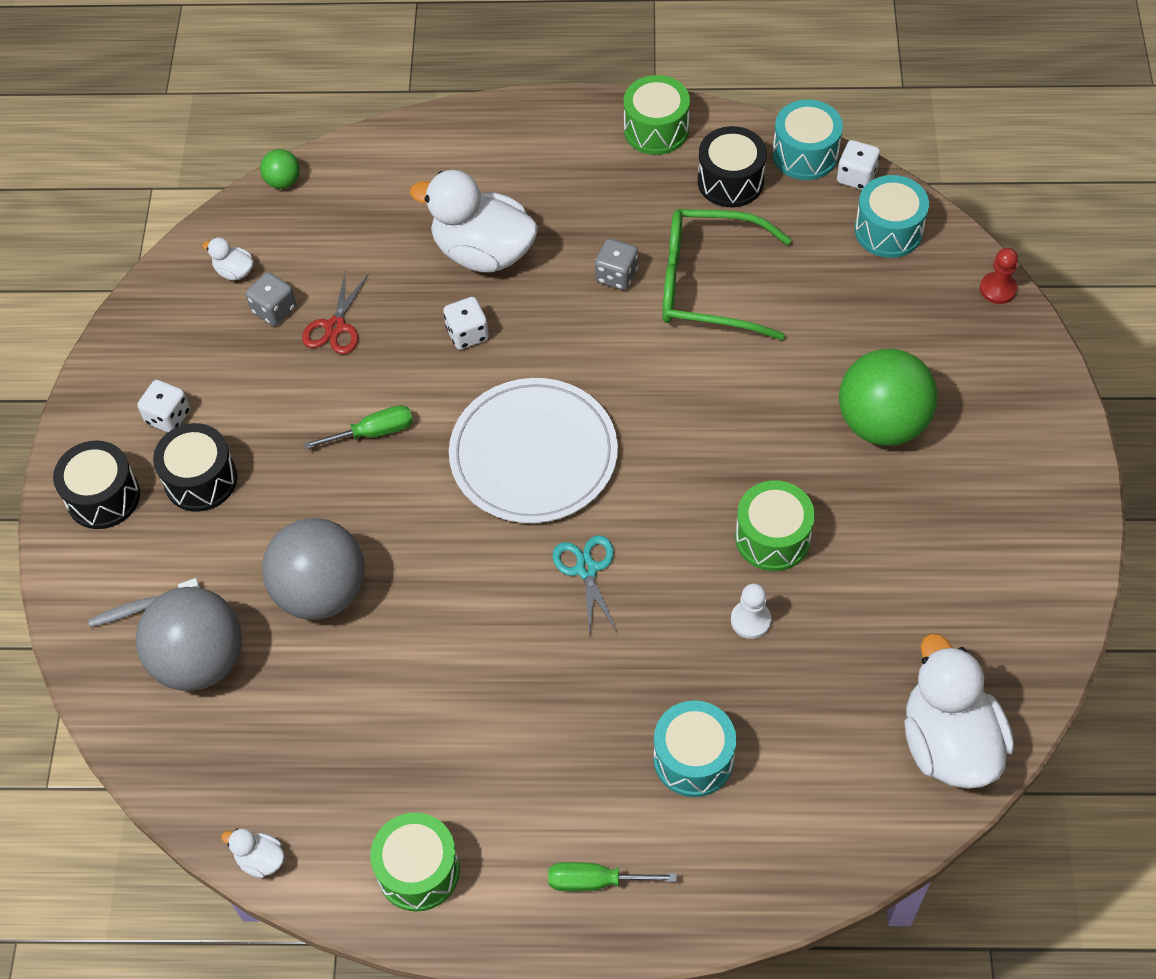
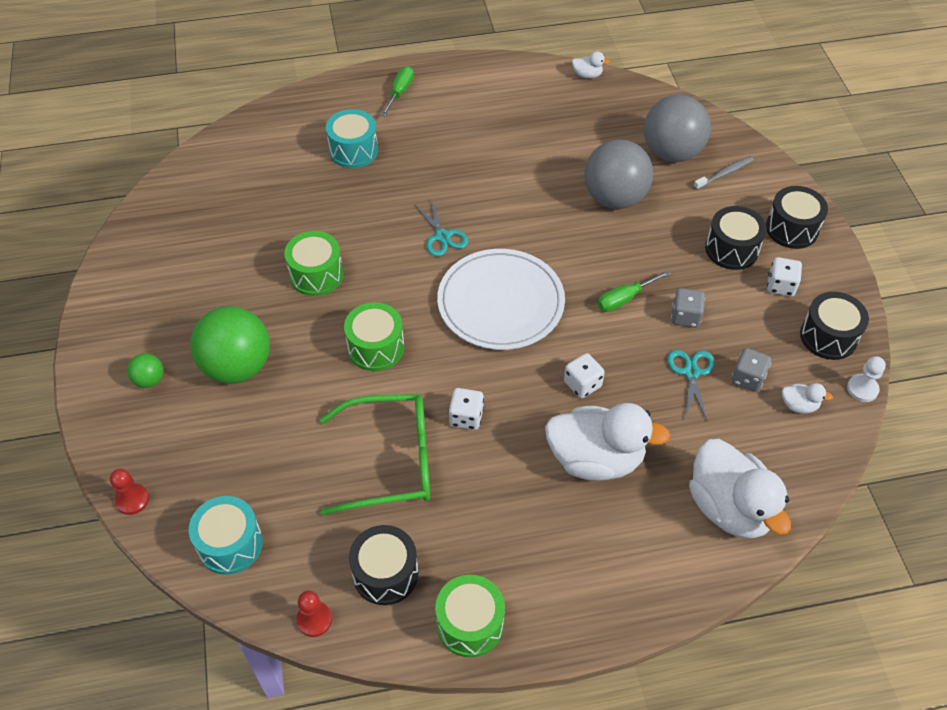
camera: 165 degrees right, 5 degrees down
green ball [260,149,300,189] -> green ball moved to [127,353,163,388]
red scissors [302,273,369,354] -> turquoise scissors [667,350,715,420]
green drum [370,812,460,912] -> green drum moved to [344,302,404,371]
green screwdriver [548,862,677,891] -> green screwdriver turned 60 degrees counterclockwise [381,66,414,116]
grey dice [595,239,638,290] -> grey dice moved to [671,288,705,328]
white pawn [731,583,771,639] -> white pawn moved to [847,356,886,402]
turquoise drum [772,99,843,180] -> red pawn [296,591,332,637]
white dice [837,140,880,190] -> white dice moved to [449,388,484,430]
white duck [904,634,1014,789] -> white duck moved to [689,439,791,539]
none -> black drum [800,292,869,360]

